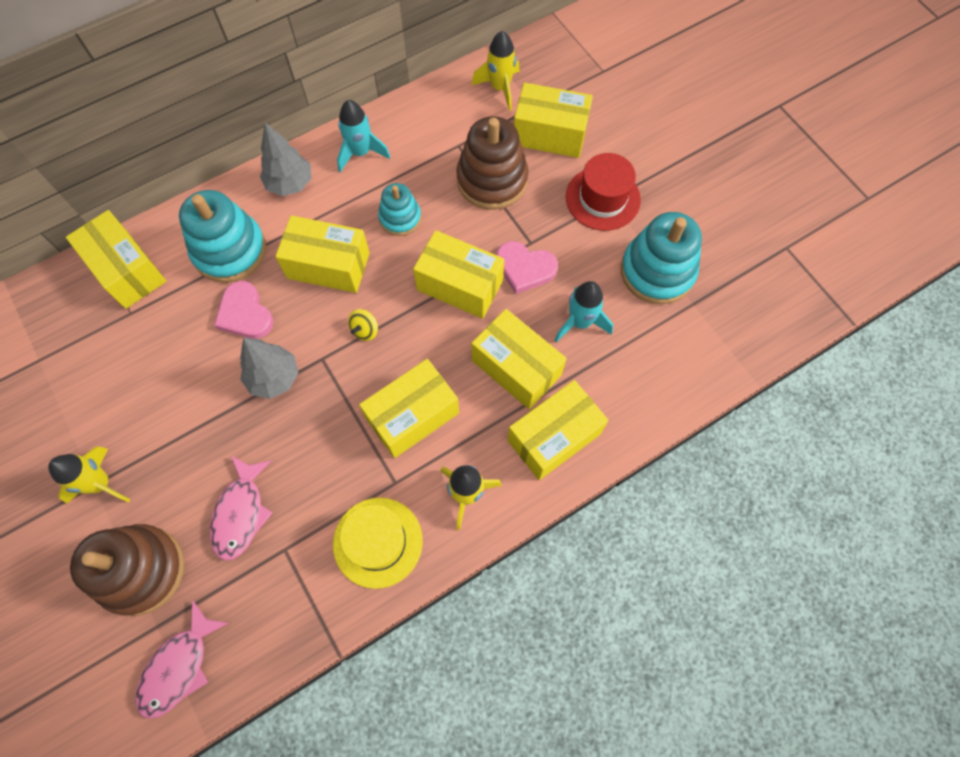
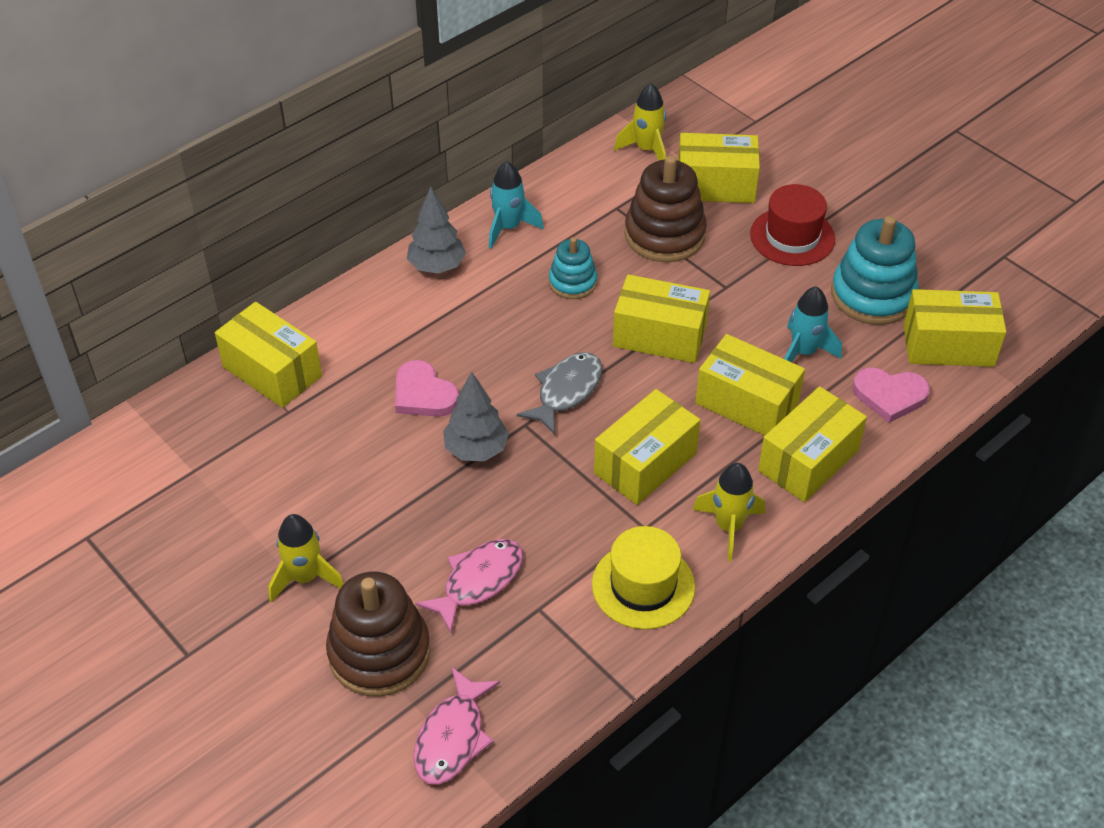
camera: 10 degrees left, 20 degrees down
turquoise stacking toy [179,190,266,283] -> none
pink fish [210,456,272,561] -> pink fish turned 135 degrees counterclockwise [415,539,523,633]
yellow box [275,215,370,293] -> yellow box moved to [904,289,1006,367]
yellow spinning top [348,309,378,341] -> grey fish [517,352,602,435]
pink heart [497,241,558,294] -> pink heart moved to [852,368,930,423]

